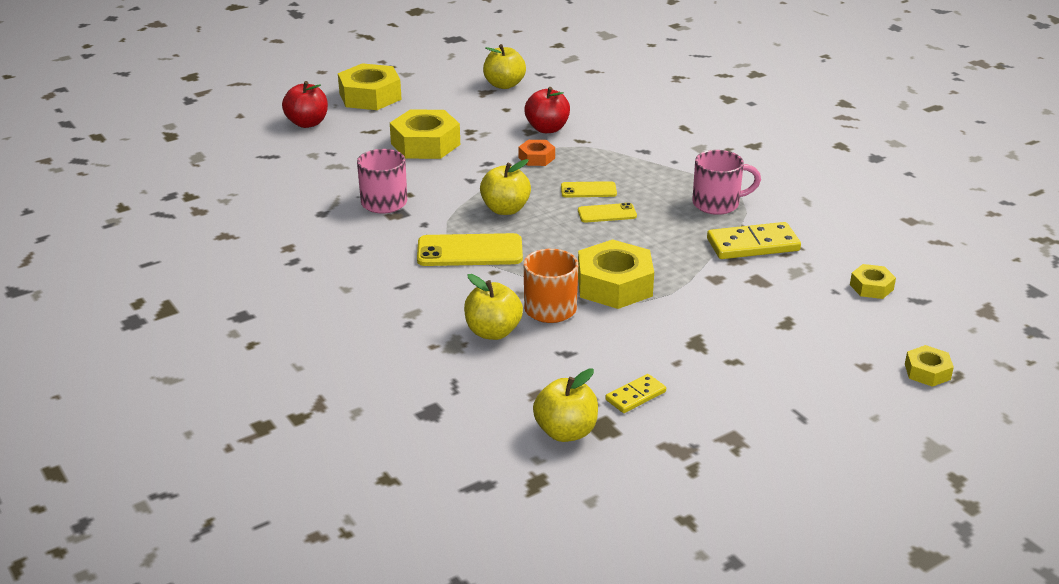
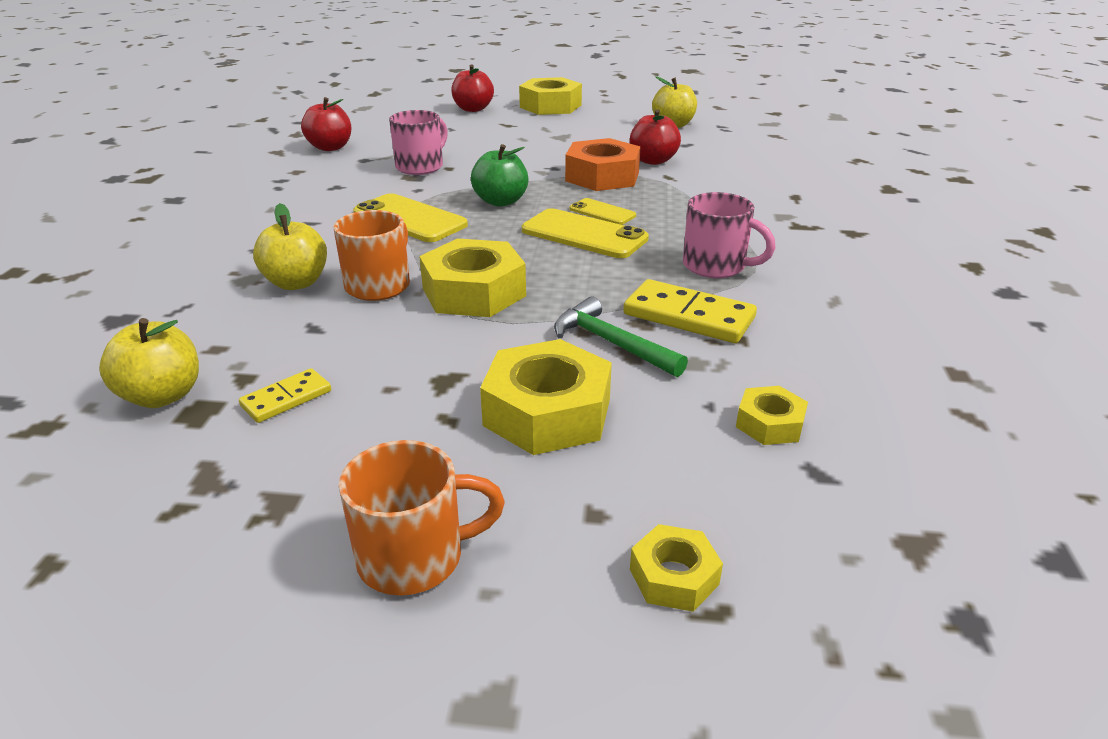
camera: 40 degrees right, 0 degrees up
yellow nut [390,109,460,159] -> yellow nut moved to [480,339,612,455]
yellow apple [480,159,531,215] -> green apple [471,144,529,207]
orange nut [519,140,555,166] -> orange nut [565,138,641,191], size x1.93
yellow phone [578,203,637,222] -> yellow phone [522,208,649,258], size x1.76
yellow domino [605,374,666,413] -> yellow domino turned 45 degrees counterclockwise [239,368,331,423]
none -> red apple [301,97,352,151]
none -> orange mug [339,440,505,595]
none -> green hammer [554,297,688,377]

